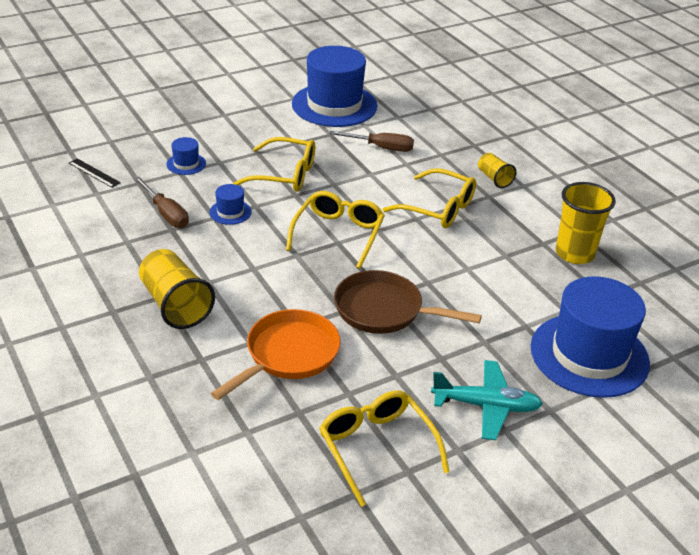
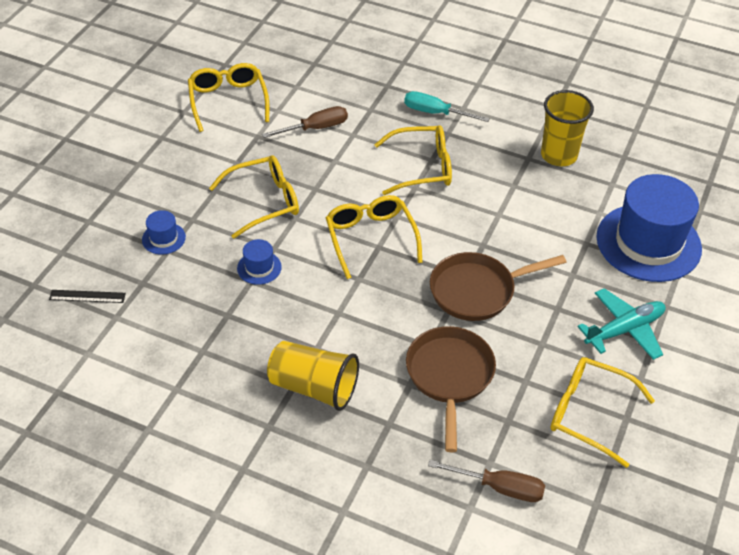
camera: 35 degrees left, 10 degrees up
brown screwdriver [134,177,189,228] -> brown screwdriver moved to [428,460,545,502]
orange pan [211,309,341,400] -> brown pan [406,326,496,452]
blue hat [292,46,378,127] -> yellow glasses [188,63,269,132]
yellow cup [478,153,516,188] -> turquoise screwdriver [404,91,490,122]

